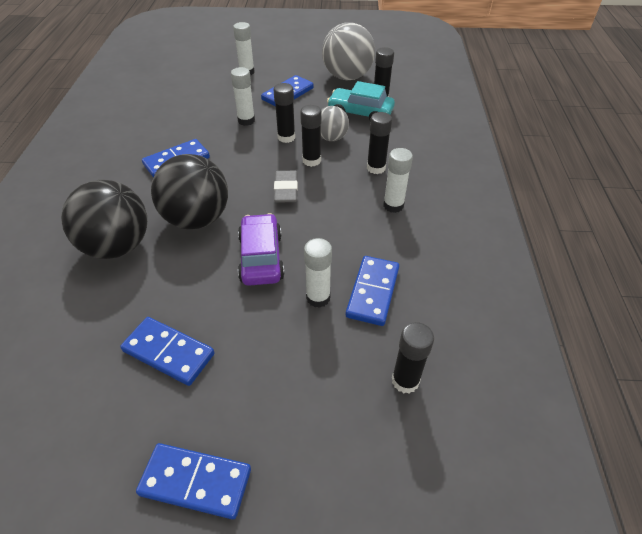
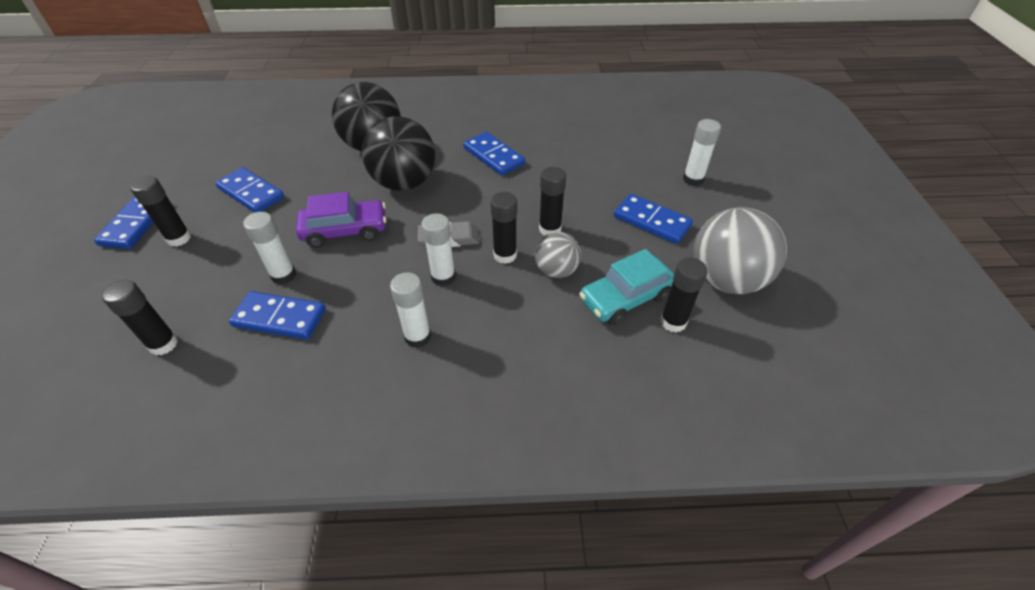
camera: 85 degrees right, 0 degrees up
blue domino [120,317,214,386] -> blue domino turned 75 degrees counterclockwise [215,167,284,213]
white glue stick [231,67,255,126] -> white glue stick moved to [421,213,456,287]
turquoise car [327,81,395,120] -> turquoise car turned 135 degrees counterclockwise [579,249,674,326]
black glue stick [367,112,392,174] -> black glue stick moved to [130,176,191,247]

